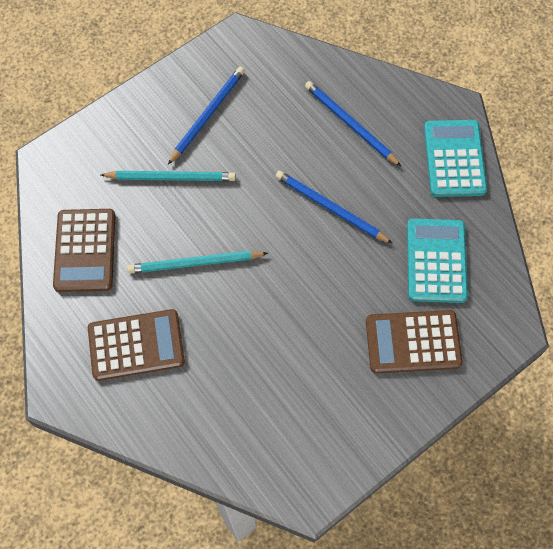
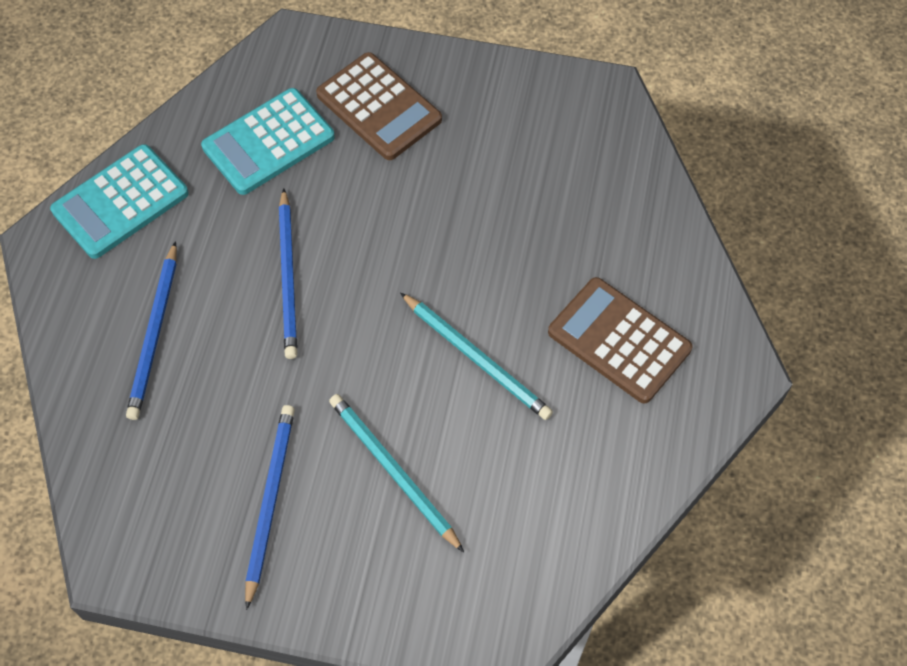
camera: 130 degrees left, 5 degrees down
brown calculator [53,209,115,292] -> none
blue pencil [168,67,245,165] -> blue pencil turned 105 degrees clockwise [245,405,295,610]

